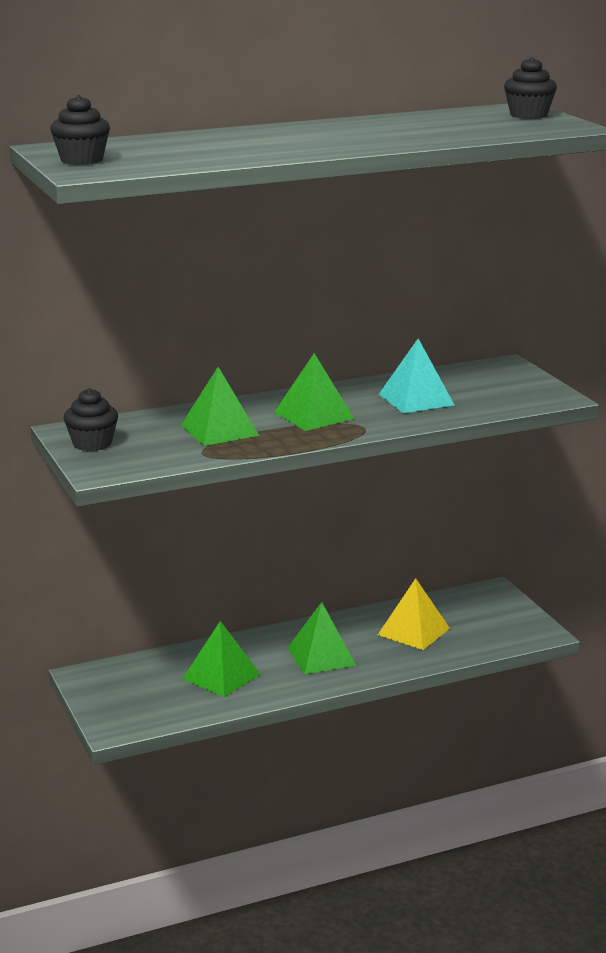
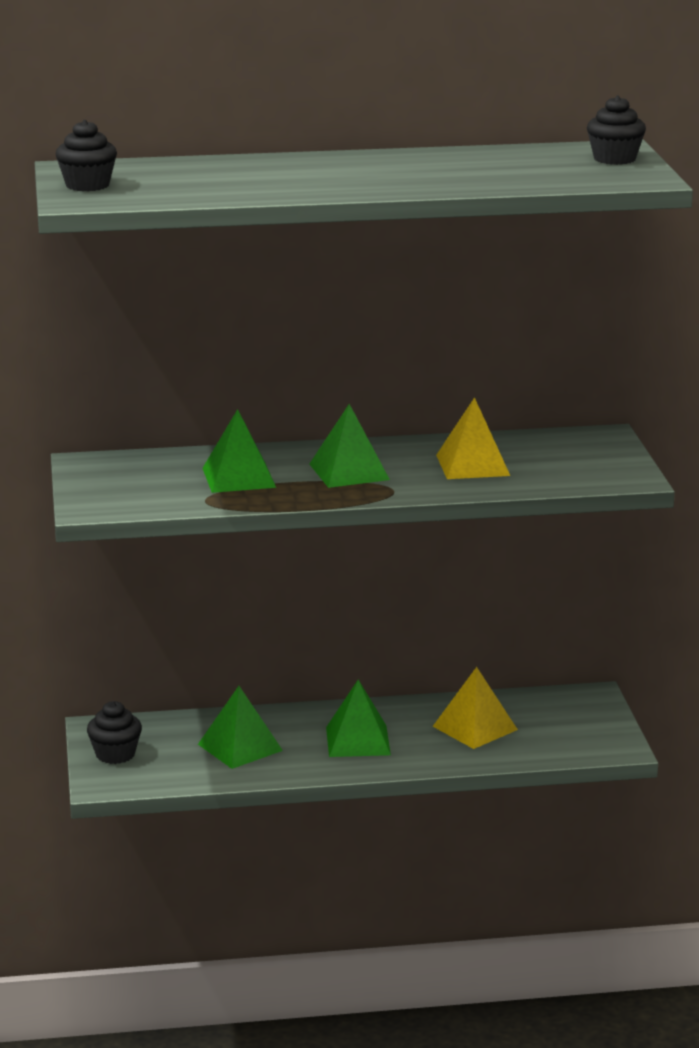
camera: 15 degrees right, 0 degrees up
black cupcake [64,388,118,451] -> black cupcake moved to [87,701,142,764]
turquoise pyramid [379,339,454,413] -> yellow pyramid [436,397,510,479]

